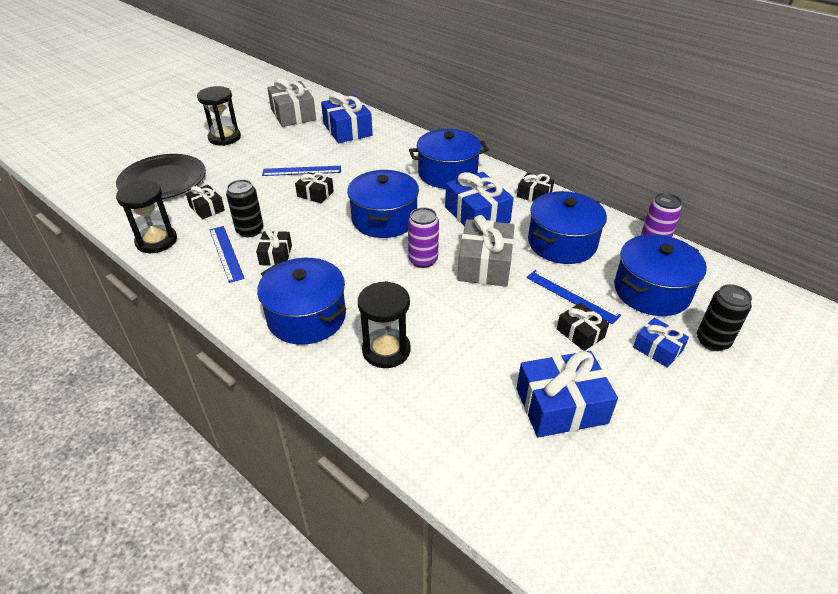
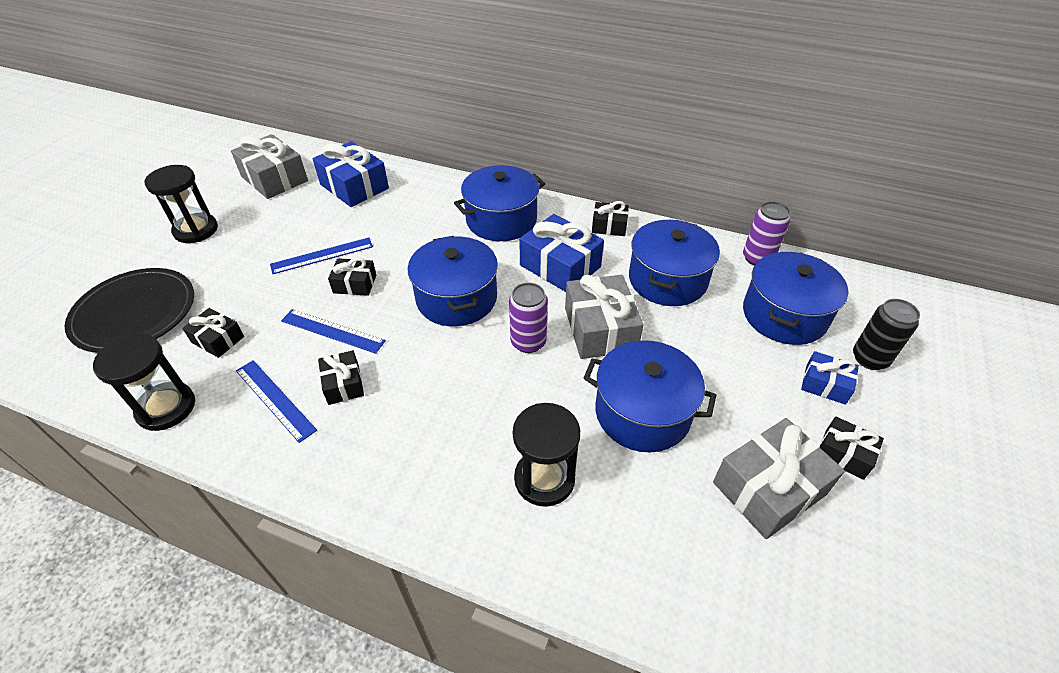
camera: 20 degrees left, 5 degrees up
black can [226,179,263,237] -> none
blue pot [257,258,347,345] -> blue pot moved to [584,340,716,452]
blue gift [516,351,618,437] -> grey gift [713,418,845,539]
blue ruler [526,270,621,324] -> blue ruler moved to [281,309,386,354]
black gift [557,303,609,351] -> black gift moved to [820,416,884,480]

